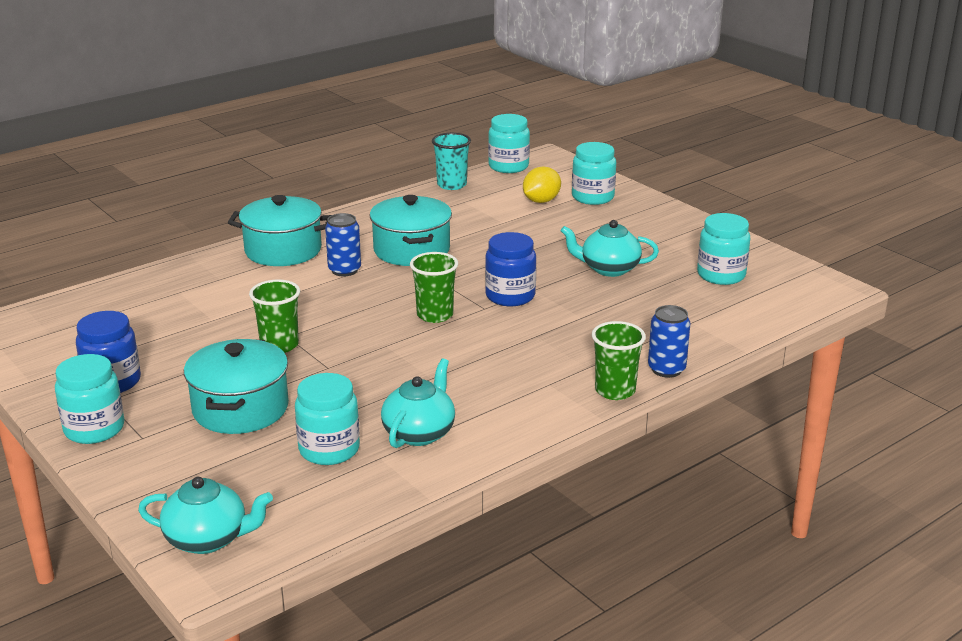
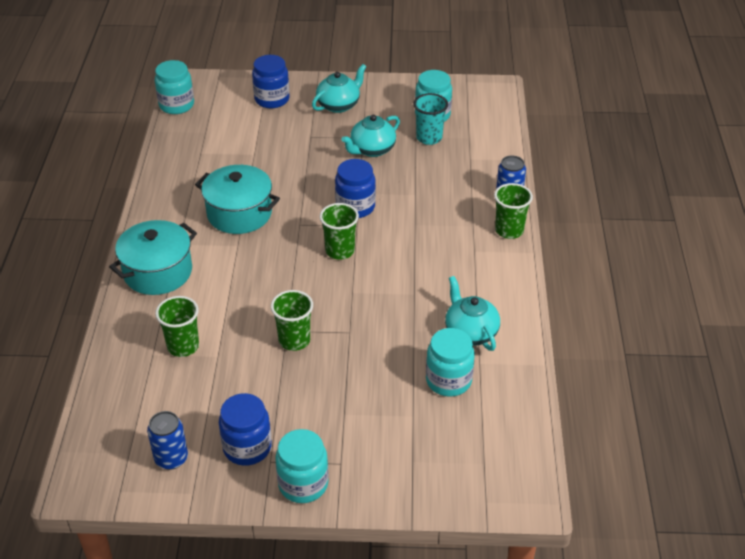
camera: 50 degrees left, 15 degrees up
turquoise teapot [138,477,273,554] -> turquoise teapot moved to [312,64,366,113]
turquoise pot [184,339,289,434] -> none
blue can [325,213,361,277] -> blue can moved to [147,411,188,470]
turquoise cup [432,133,471,190] -> turquoise cup moved to [413,93,448,145]
yellow lemon [523,167,561,203] -> none
turquoise jar [572,142,616,205] -> blue jar [252,55,290,108]
none -> green cup [155,296,199,357]

